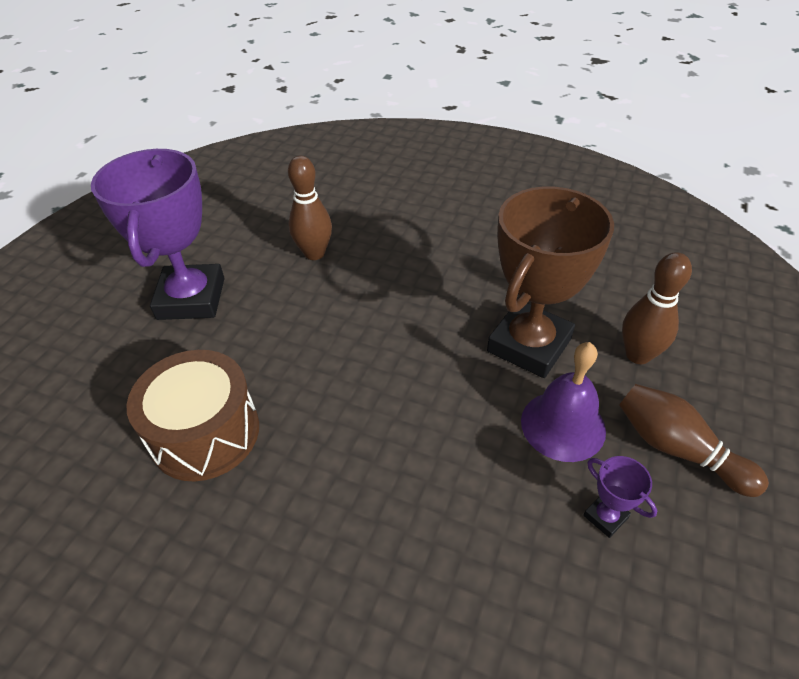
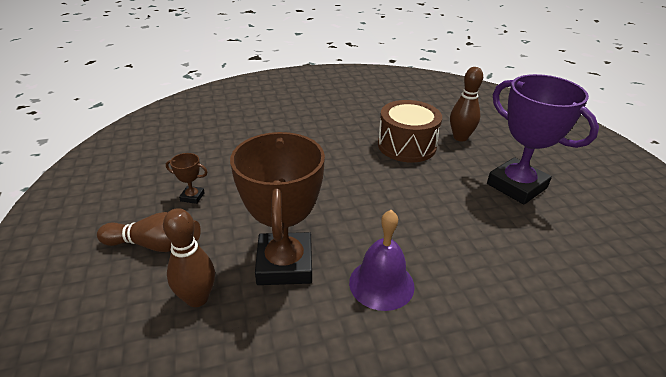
camera: 140 degrees right, 10 degrees down
brown bowling pin [288,156,332,260] -> brown bowling pin moved to [450,67,483,141]
purple bell [521,342,606,462] -> purple bell moved to [349,210,415,311]
purple trophy [583,456,657,538] -> brown trophy [166,153,208,204]

